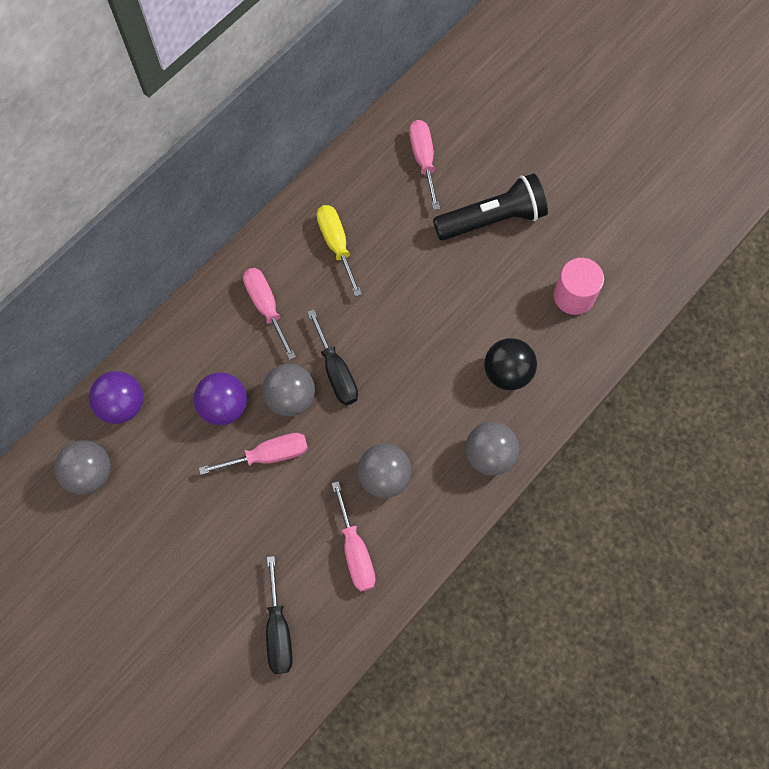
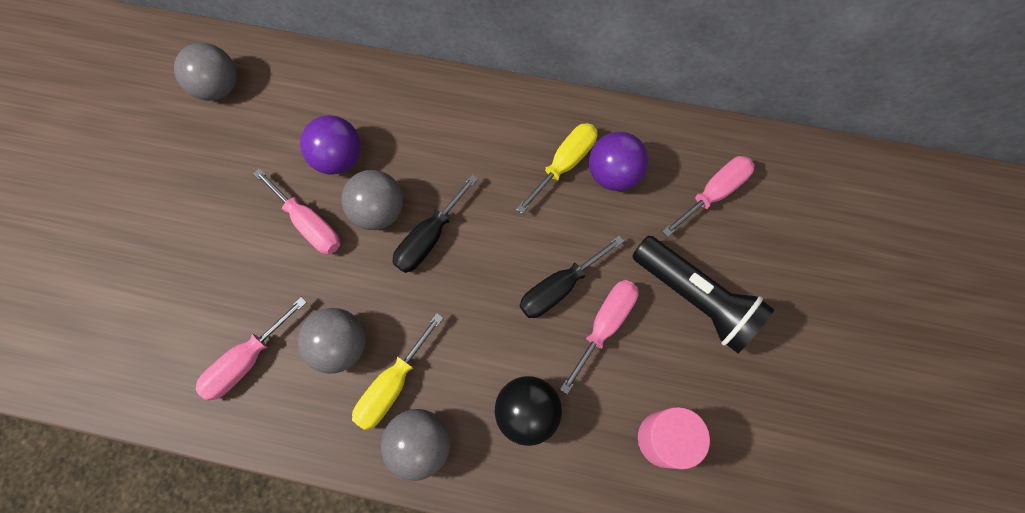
camera: 60 degrees right, 0 degrees up
purple ball [89,371,143,424] -> purple ball moved to [589,132,649,191]
pink screwdriver [243,268,296,360] -> pink screwdriver moved to [560,280,639,394]
black screwdriver [266,556,293,674] -> black screwdriver moved to [520,235,624,318]
none -> yellow screwdriver [352,313,443,430]

